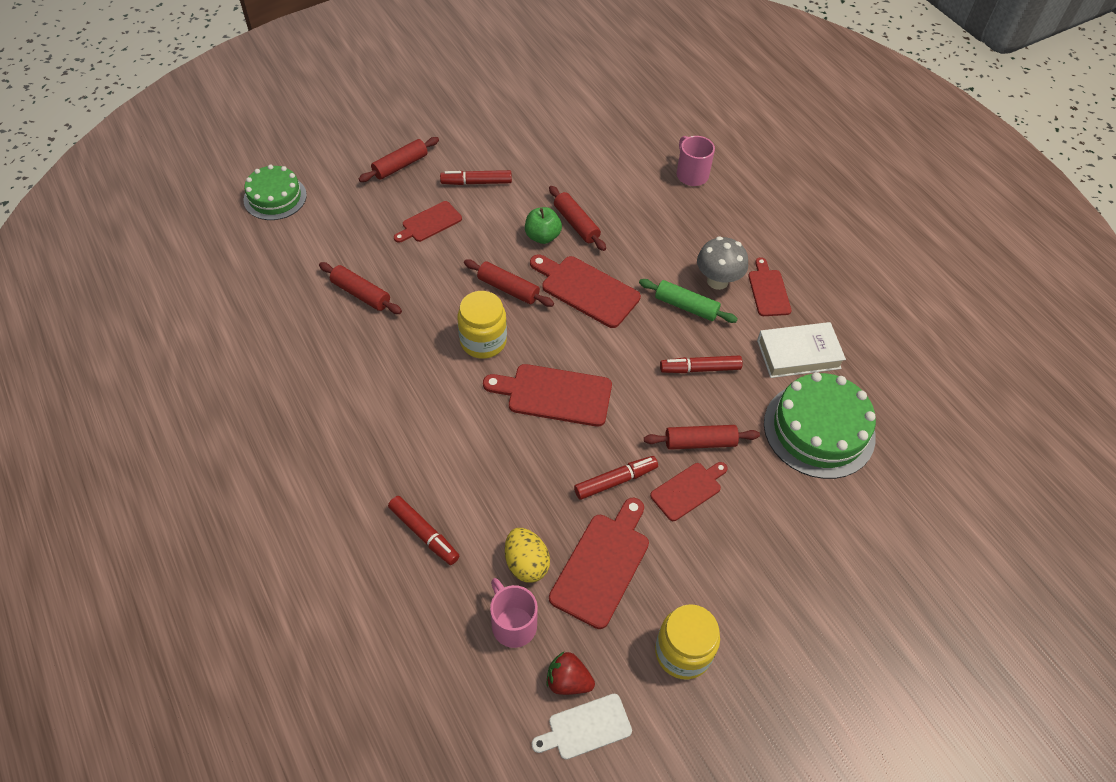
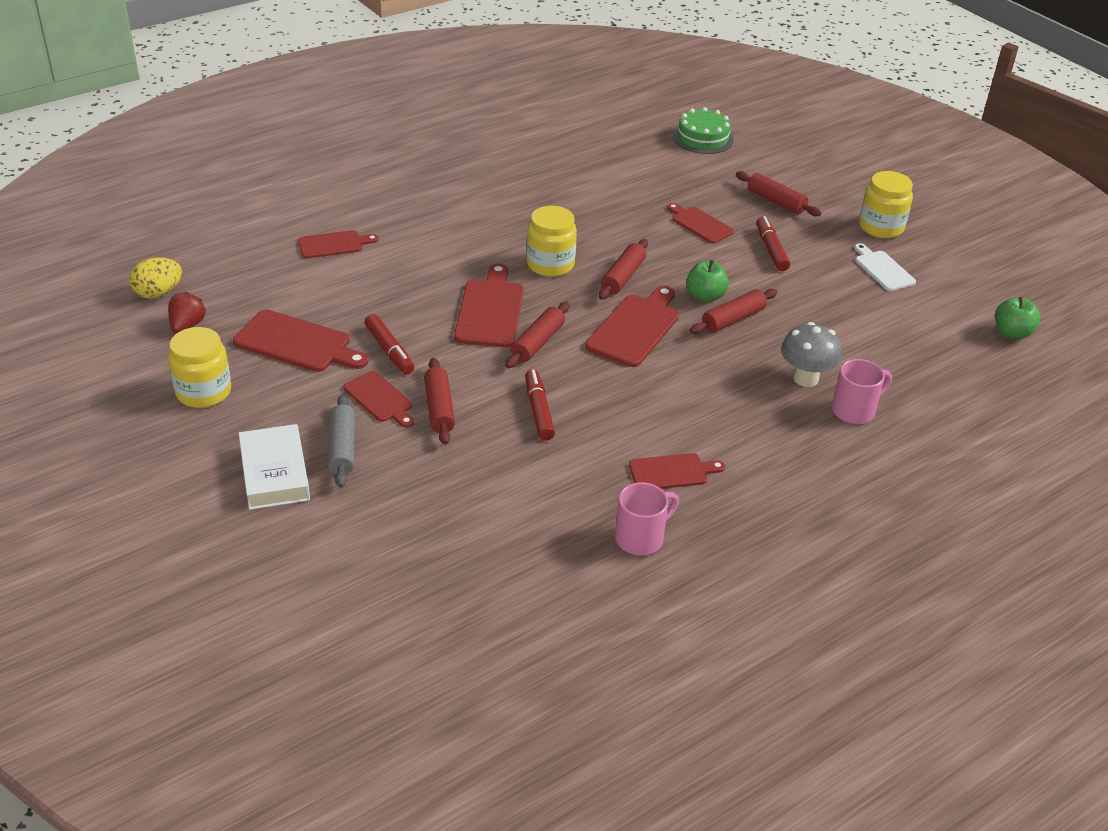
camera: 85 degrees right, 15 degrees down
red rolling pin [319,262,402,314] -> red rolling pin moved to [505,302,570,368]
red marker [388,496,459,565] -> red cutting board [298,230,379,258]
pink mug [490,578,538,648] -> pink mug moved to [615,482,679,555]
yellow egg [505,528,550,583] -> yellow egg moved to [129,257,182,299]
white cutting board [532,694,632,759] -> white cutting board moved to [855,243,916,291]
green rolling pin [639,279,738,323] -> none
grey mushroom [697,236,748,290] -> grey mushroom moved to [781,322,842,387]
white book [757,322,846,378] -> white book moved to [239,424,310,510]
green cake [764,372,876,479] -> none
none -> grey rolling pin [328,394,355,488]
none -> yellow jar [859,171,913,238]
none -> green apple [995,297,1040,340]

